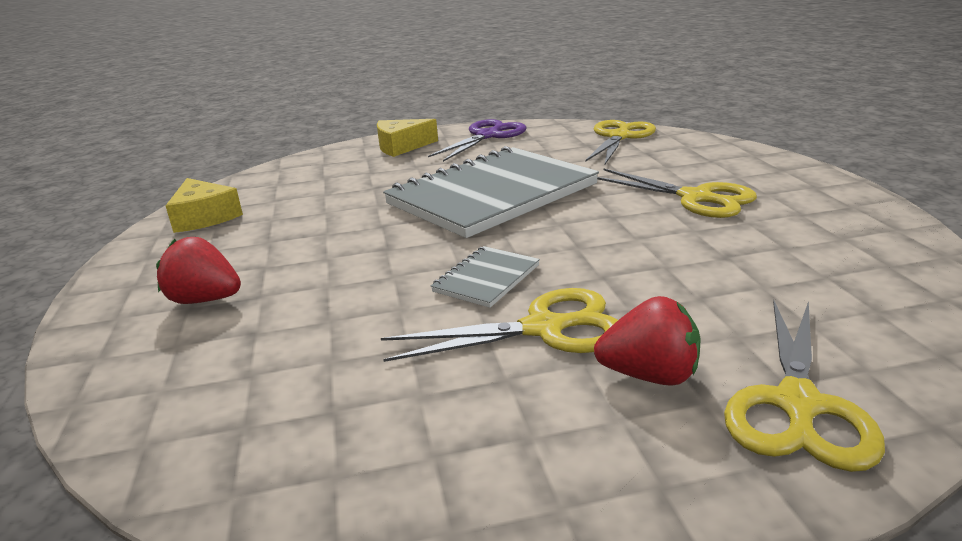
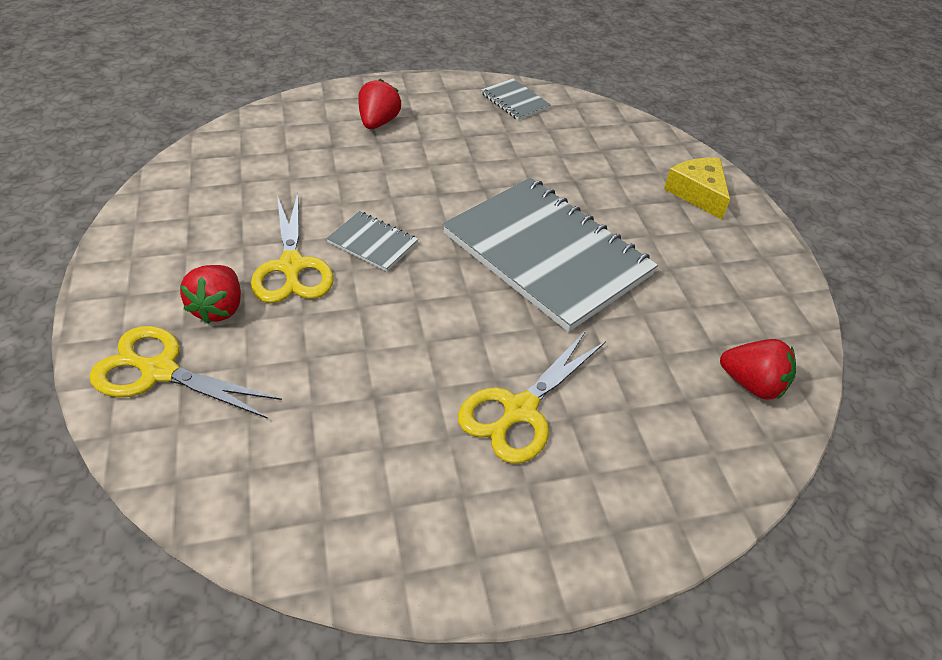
camera: 85 degrees right, 20 degrees up
yellow cheese [166,178,243,233] -> grey notebook [481,78,551,120]
purple scissors [428,119,527,162] -> none
yellow scissors [585,120,656,164] -> red strawberry [720,339,796,400]

